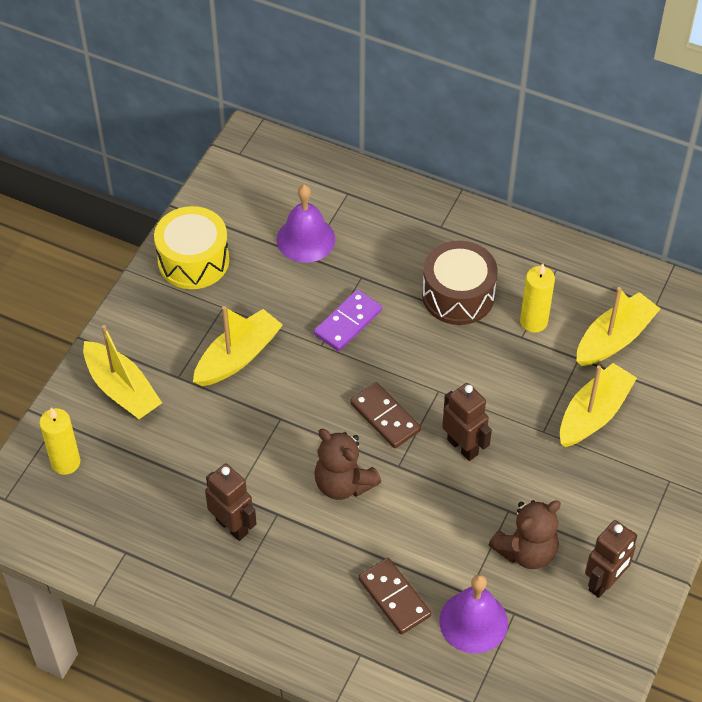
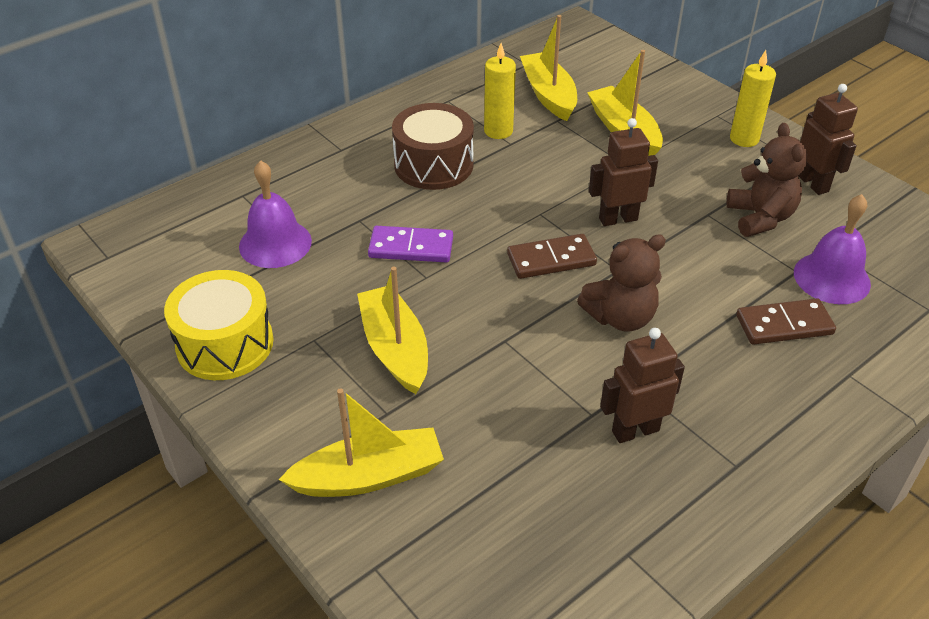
camera: 65 degrees left, 10 degrees down
yellow candle [39,408,80,475] -> yellow candle moved to [730,50,776,147]
purple domino [314,290,382,351] -> purple domino turned 60 degrees counterclockwise [368,226,453,263]

